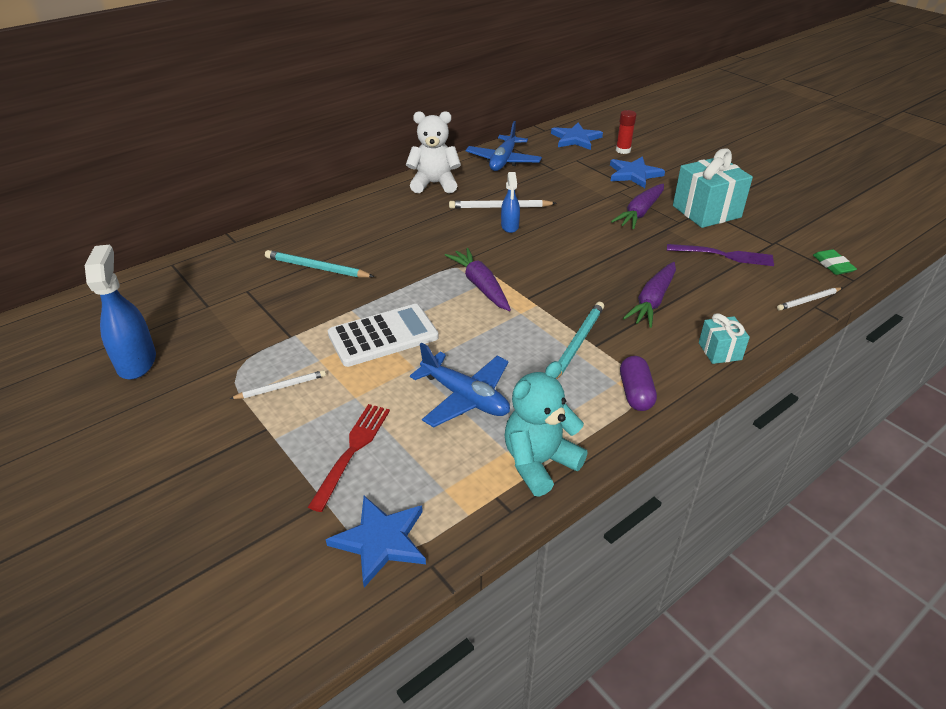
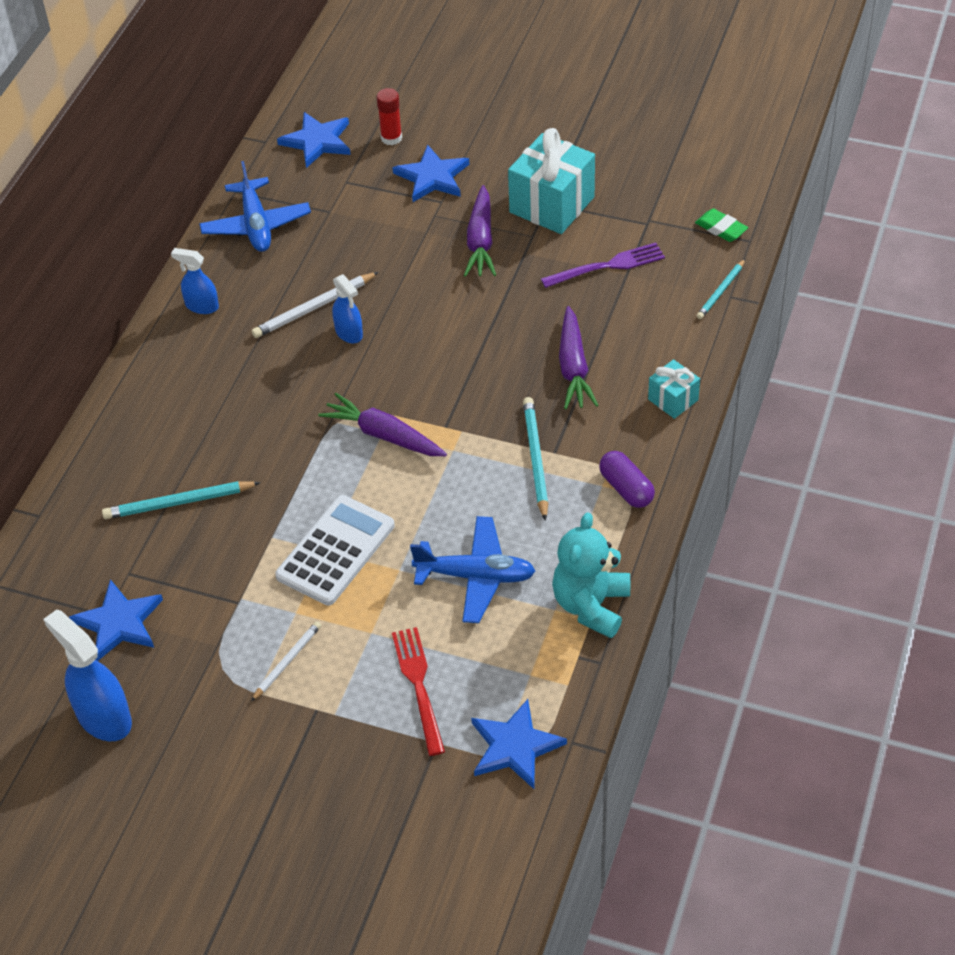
camera: 30 degrees left, 10 degrees up
white teddy bear [406,111,461,193] -> blue spray bottle [171,248,219,314]
white pencil [777,287,842,311] -> turquoise pencil [697,259,745,319]
none -> blue star [69,579,163,661]

